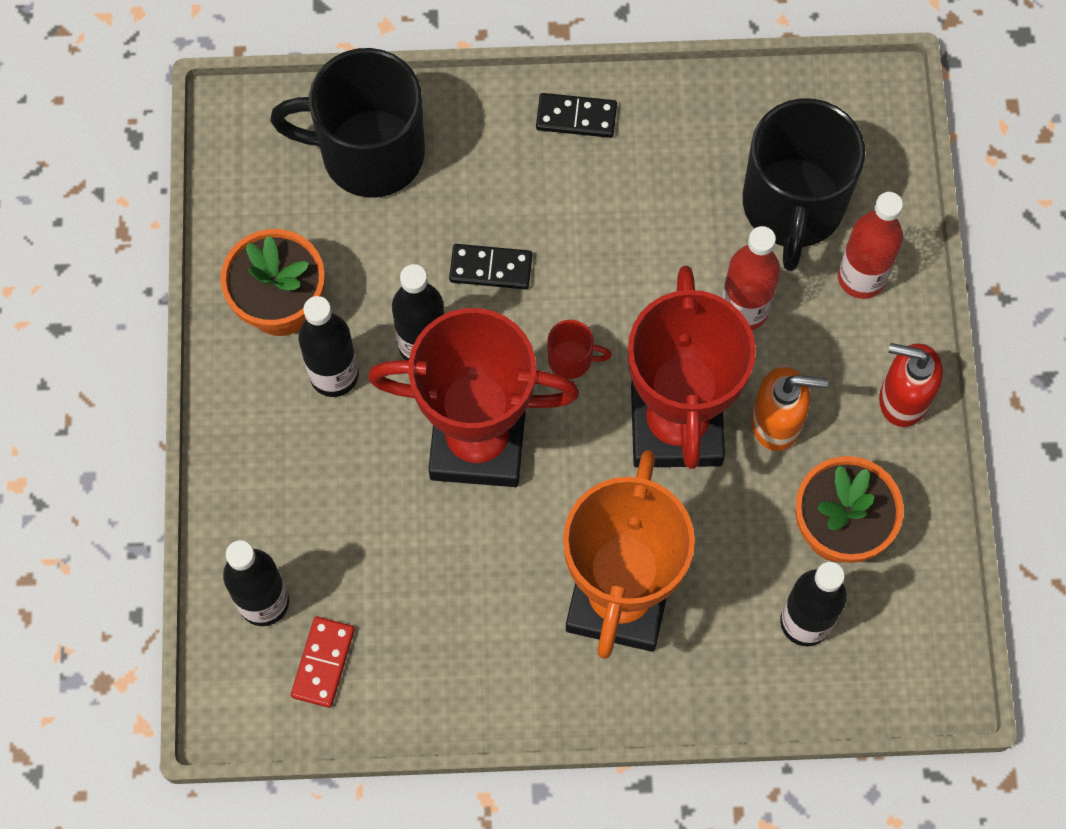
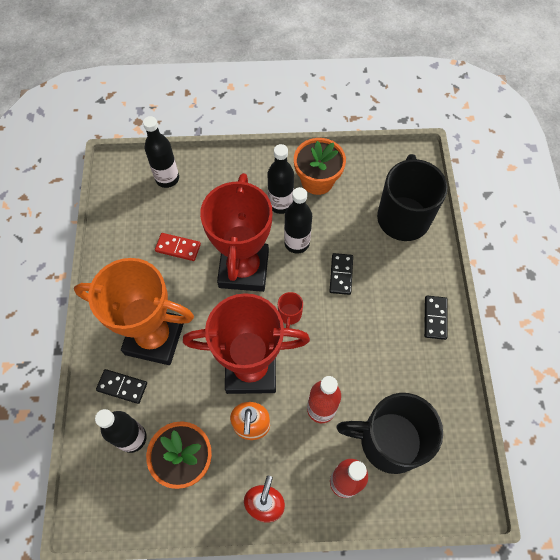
camera: 90 degrees right, 5 degrees down
red domino [291,617,355,708] -> red domino moved to [155,233,201,261]
none -> black domino [96,369,147,404]

